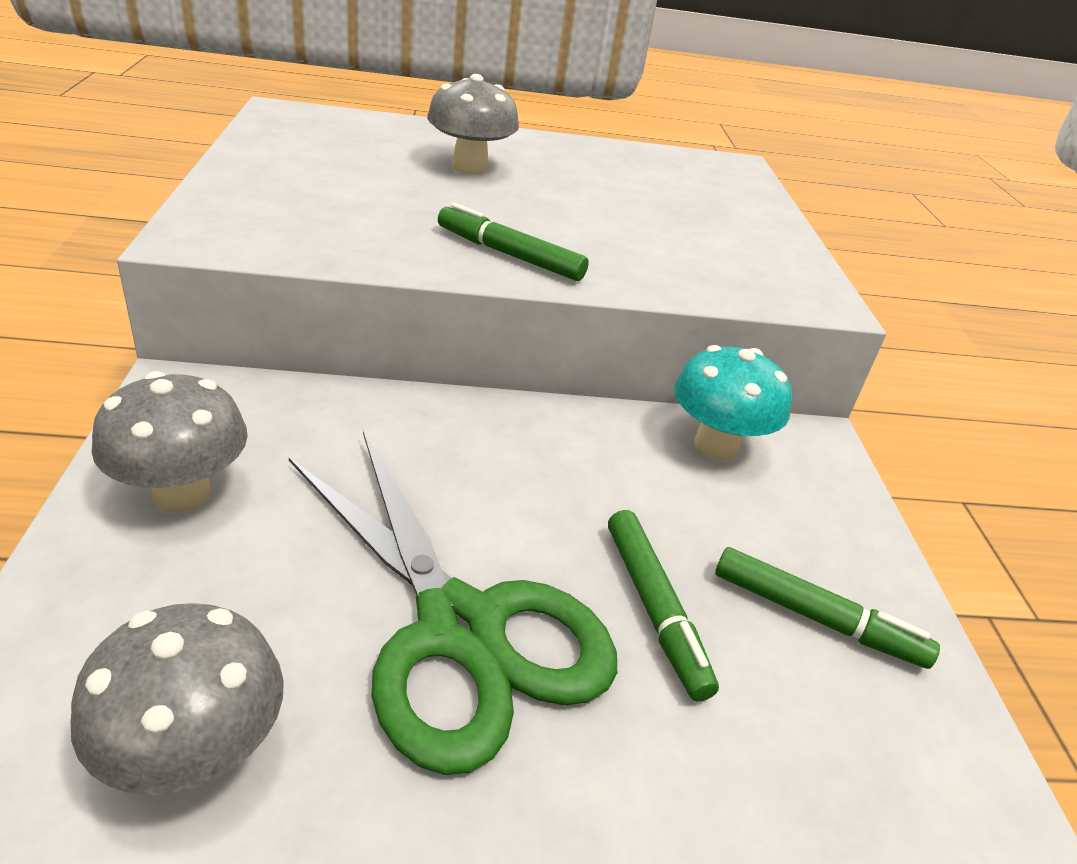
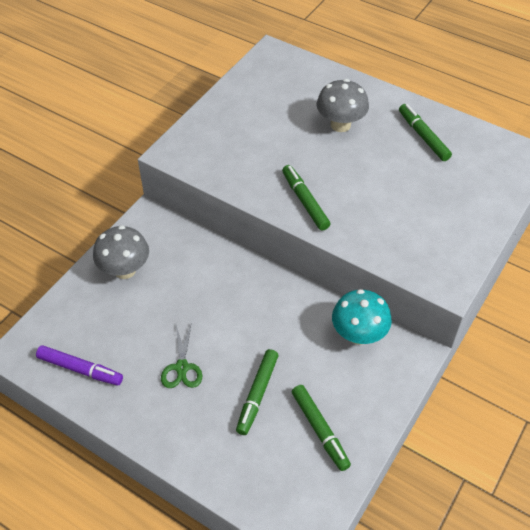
camera: 40 degrees right, 15 degrees up
grey mushroom [71,603,284,795] -> purple marker [36,345,123,385]
green scissors [289,431,617,775] -> green scissors [161,322,202,388], size x0.44
none -> green marker [399,104,452,161]

